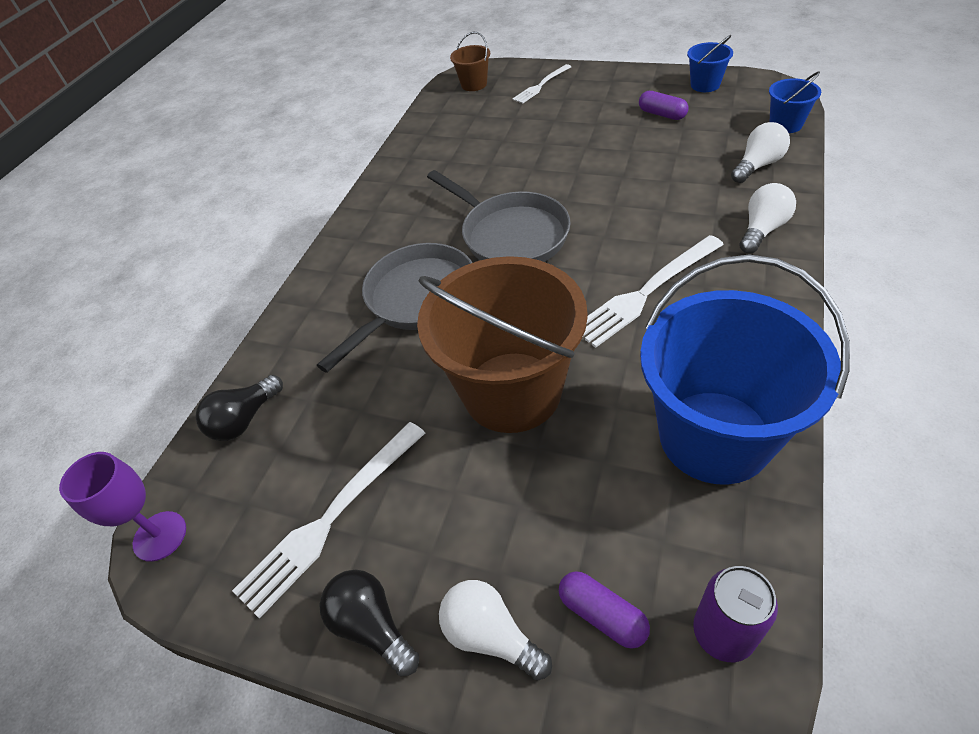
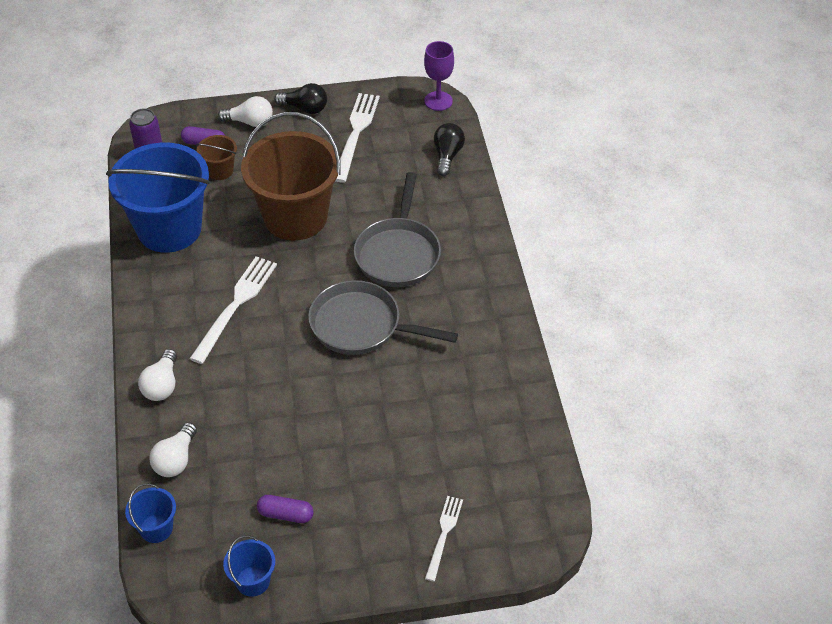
camera: 145 degrees right, 0 degrees up
brown bucket [450,32,490,91] -> brown bucket moved to [196,135,237,180]

